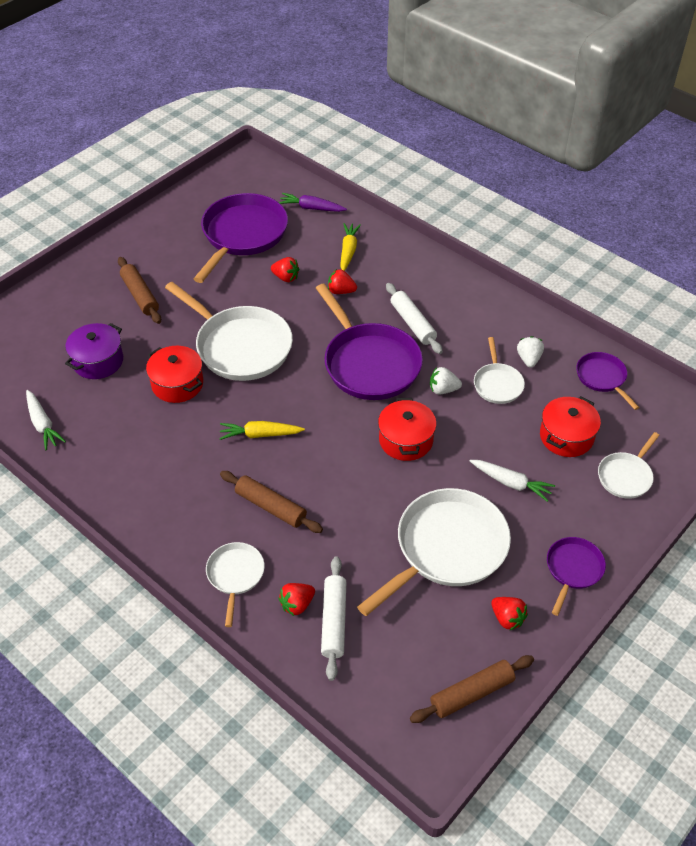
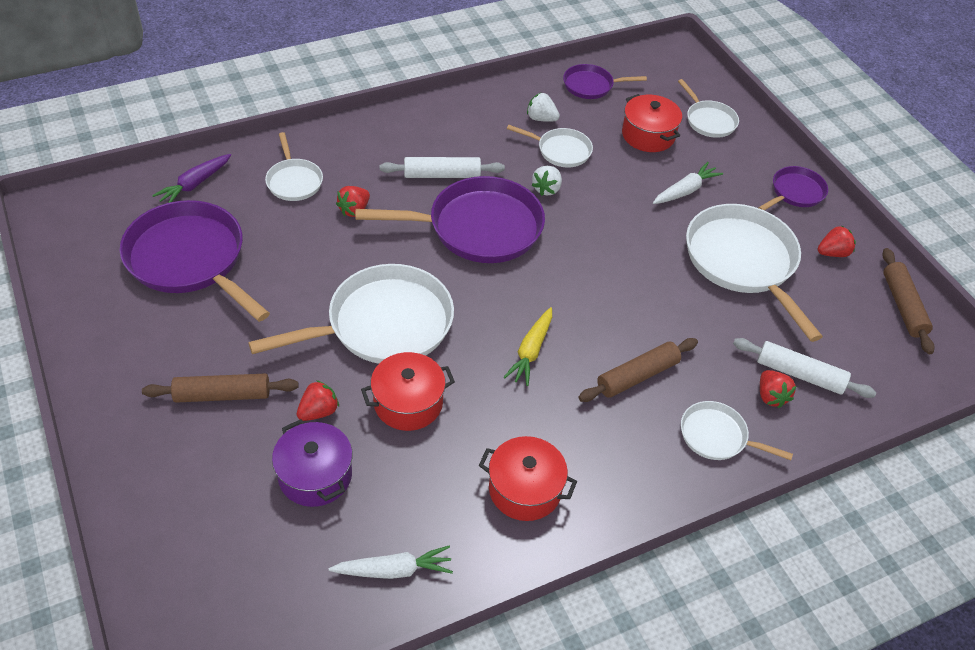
camera: 70 degrees left, 0 degrees up
red strawberry [271,257,299,282] -> red strawberry moved to [297,380,339,421]
yellow carrot [340,223,361,271] -> white pan [265,132,323,201]
red pot [378,398,436,461] -> red pot moved to [479,436,577,521]
purple pan [547,537,606,616] -> purple pan turned 90 degrees clockwise [758,166,828,211]

